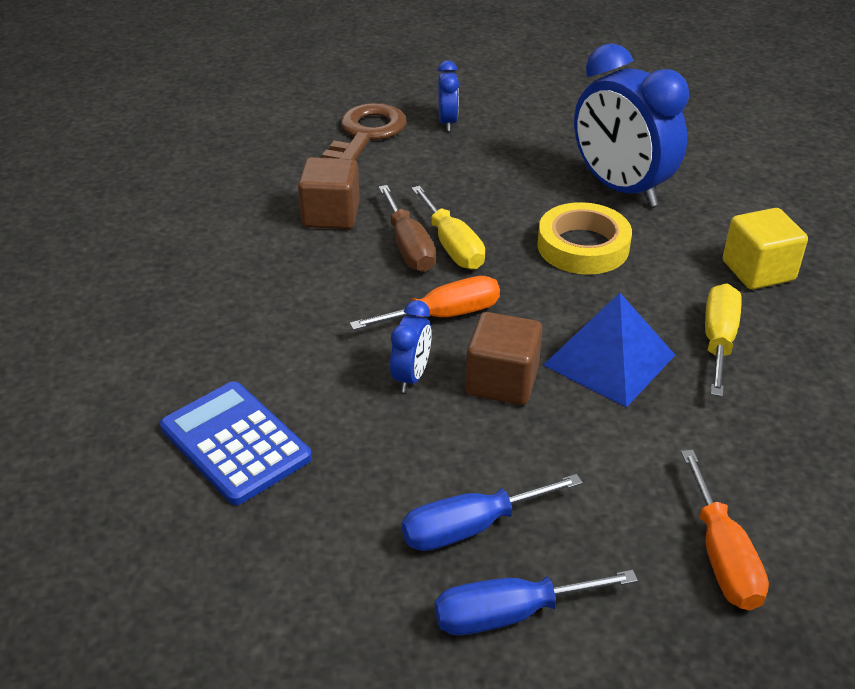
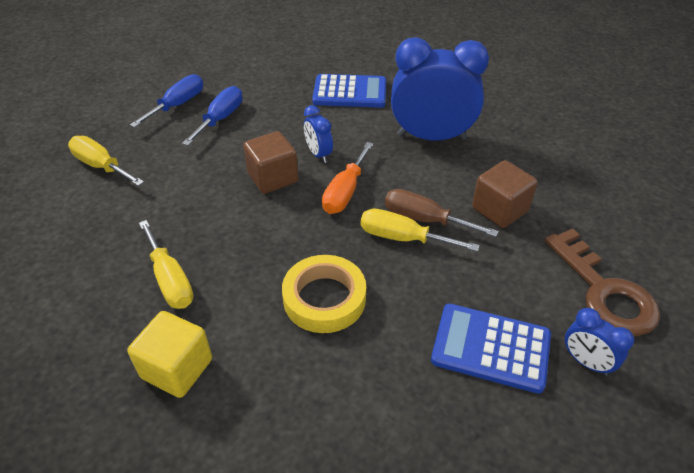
camera: 135 degrees right, 5 degrees up
blue pyramid [543,293,675,408] -> none
blue clock [574,43,689,207] -> blue clock moved to [391,37,489,140]
orange screwdriver [681,450,769,611] -> yellow screwdriver [68,136,144,186]
none -> blue calculator [431,304,551,394]

